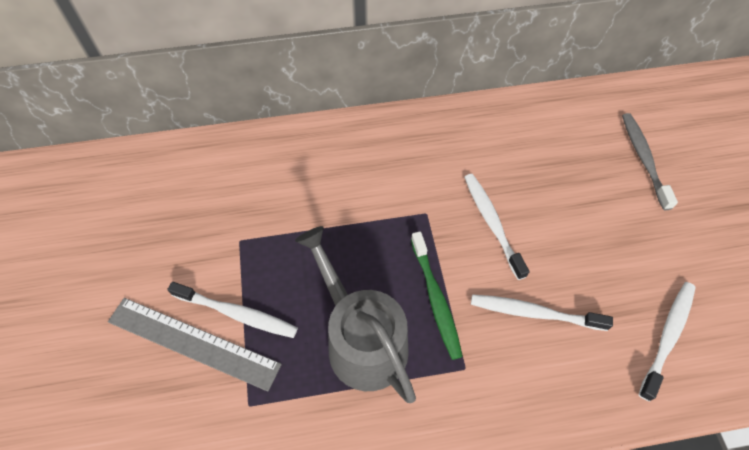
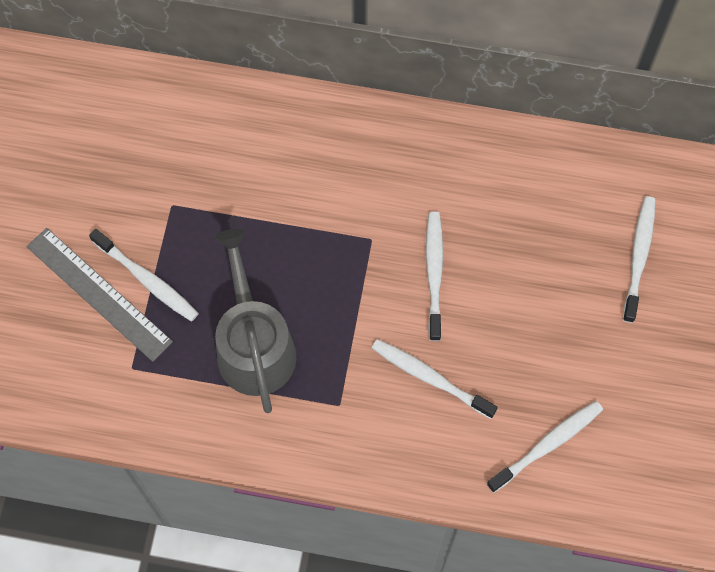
camera: 20 degrees right, 10 degrees up
green toothbrush [411,231,463,360] -> none
grey toothbrush [622,113,678,210] -> white toothbrush [623,196,655,323]

